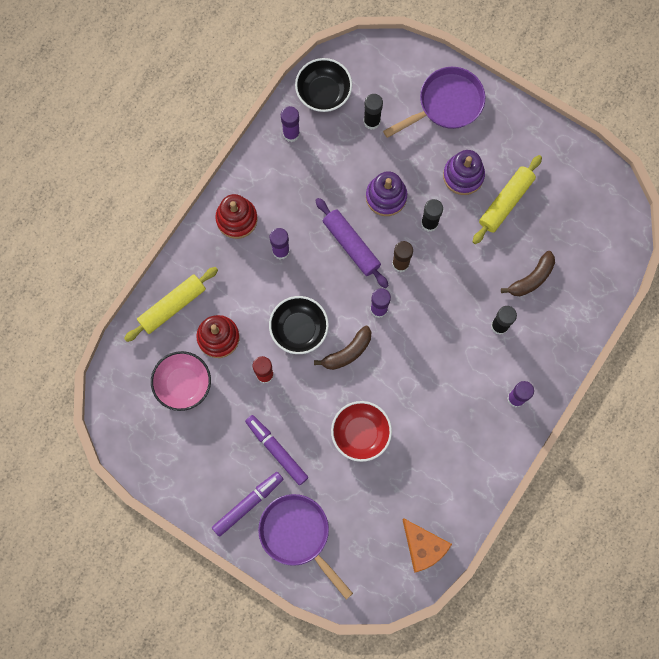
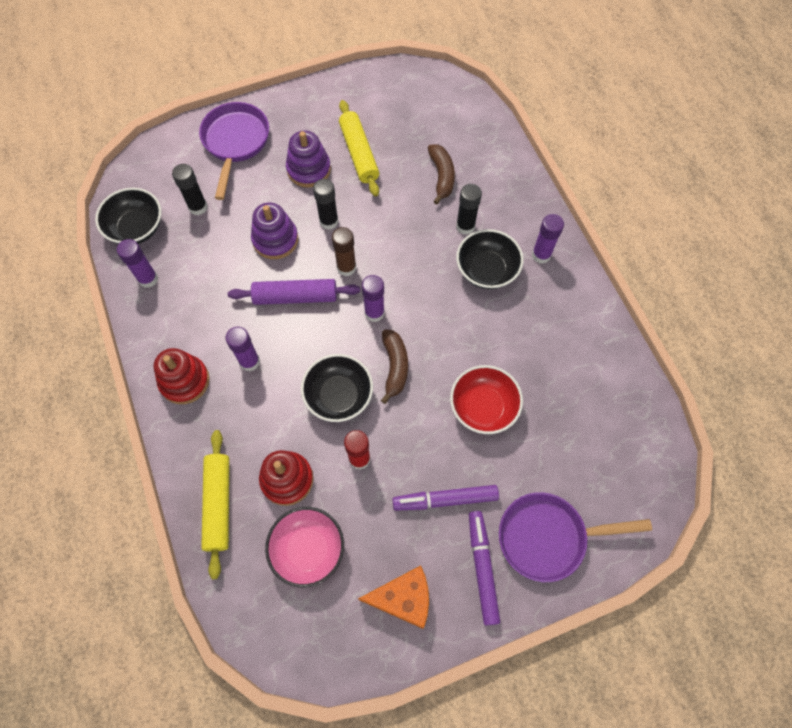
camera: 55 degrees left, 10 degrees down
orange cheese [402,518,452,572] -> orange cheese moved to [358,566,429,629]
none -> black bowl [456,229,523,289]

